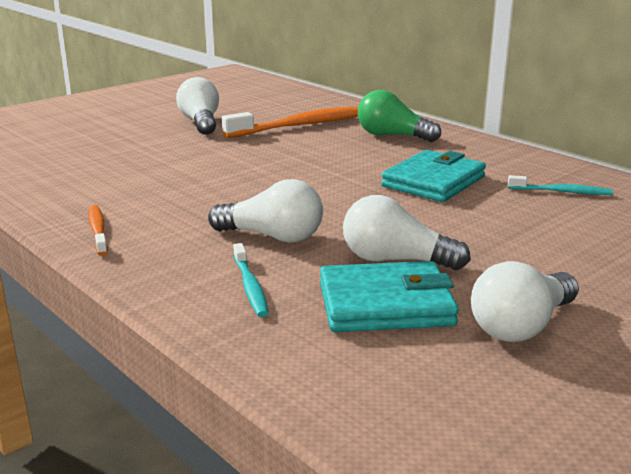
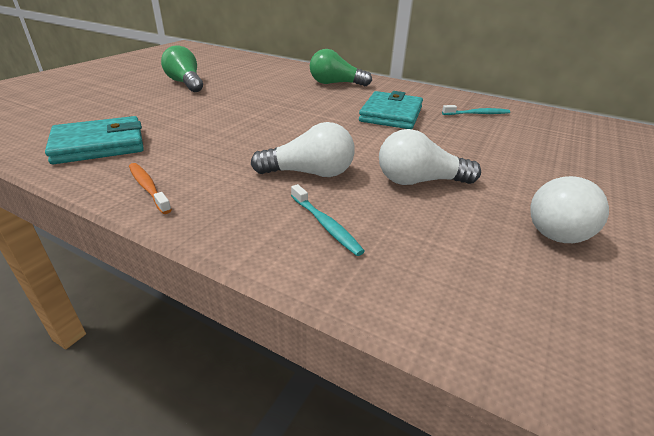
camera: 20 degrees left, 10 degrees up
white light bulb [176,77,219,135] -> green light bulb [161,45,203,92]
orange toothbrush [222,107,358,138] -> none
turquoise wallet [320,261,459,332] -> turquoise wallet moved to [45,116,144,164]

